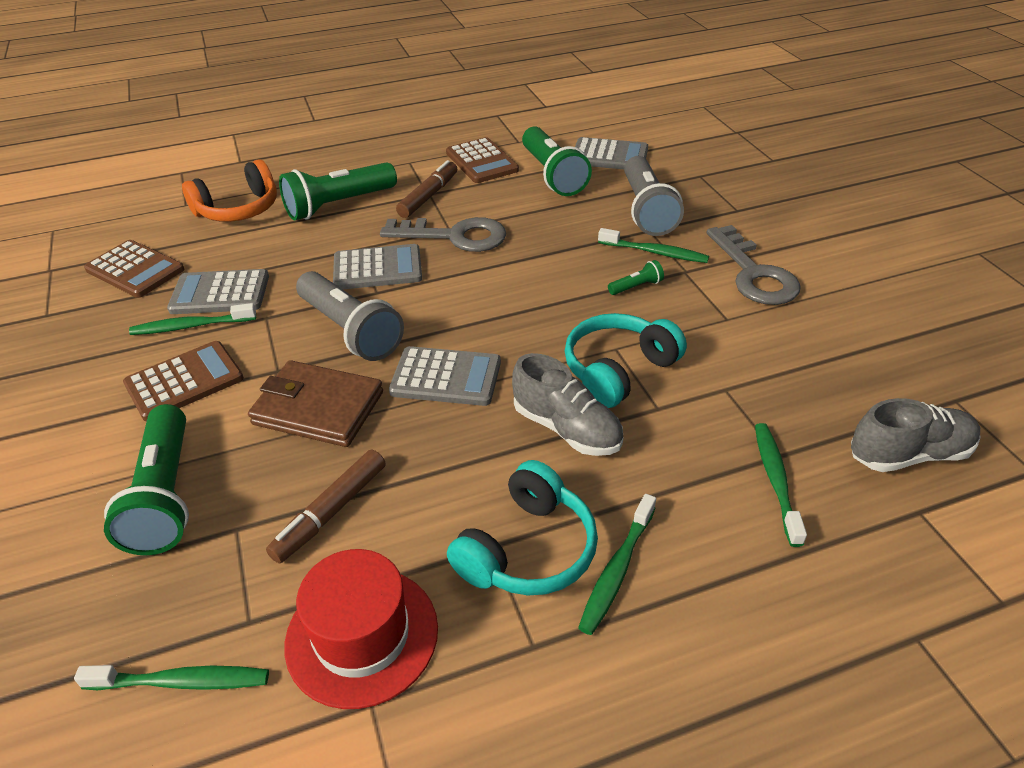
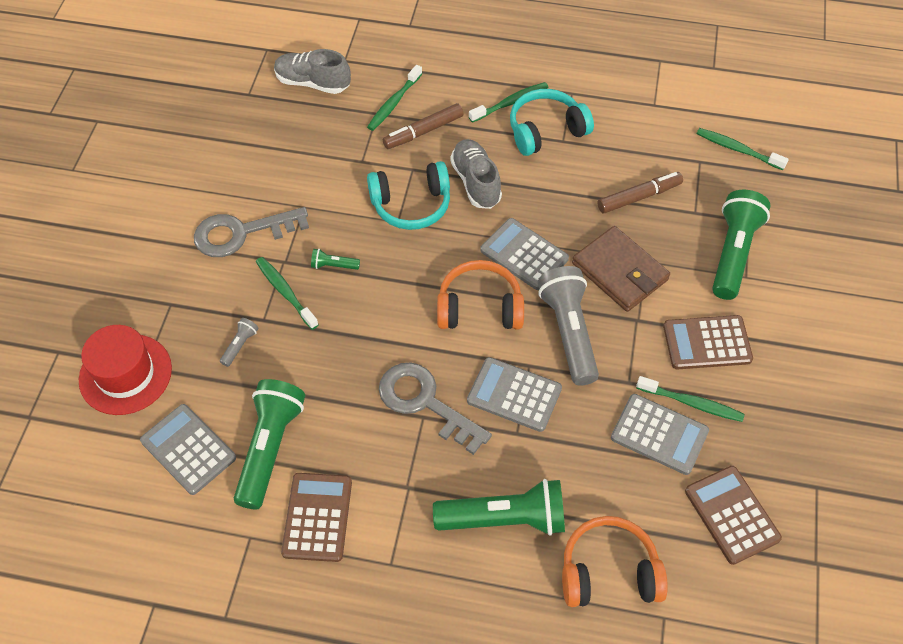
camera: 150 degrees left, 15 degrees up
red hat [285,549,438,709] -> red hat moved to [79,325,172,415]
brown marker [396,160,457,218] -> brown marker moved to [383,103,463,149]
grey flashlight [624,156,684,236] -> grey flashlight [220,318,259,367], size x0.43
grey key [707,225,801,305] -> grey key turned 120 degrees counterclockwise [194,207,309,257]
none -> orange headphones [437,260,524,329]

